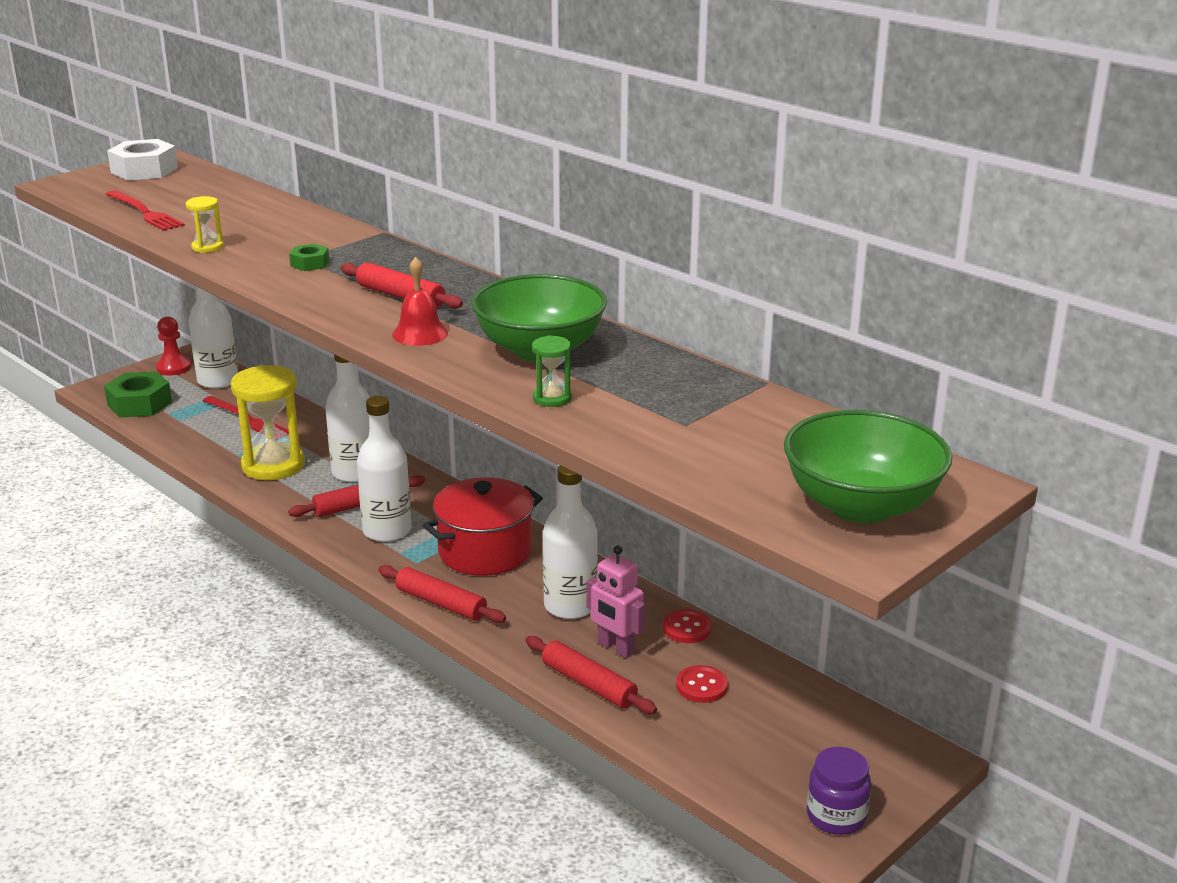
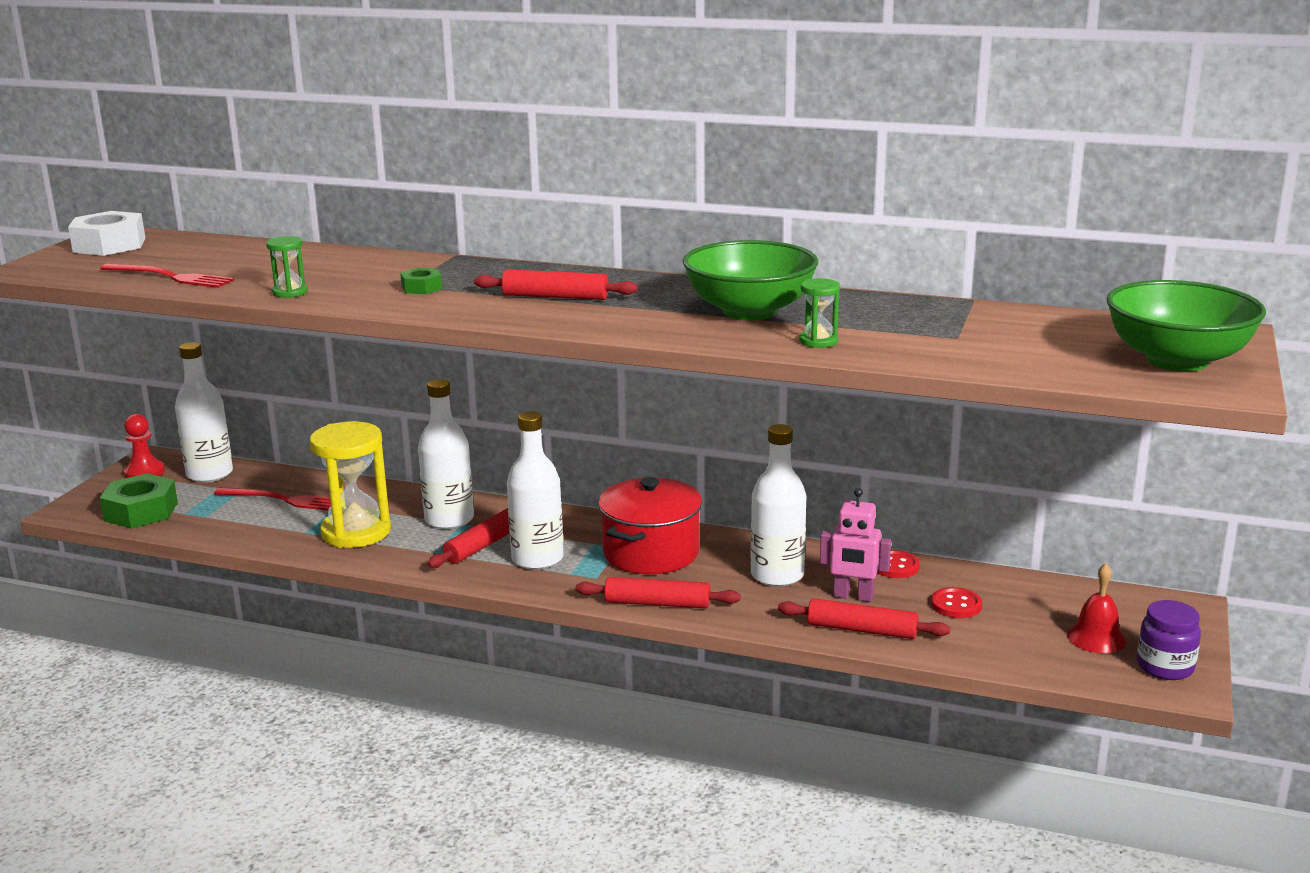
camera: 25 degrees left, 5 degrees down
yellow hourglass [186,196,223,253] -> green hourglass [266,236,308,298]
red bell [392,257,448,346] -> red bell moved to [1067,563,1127,653]

